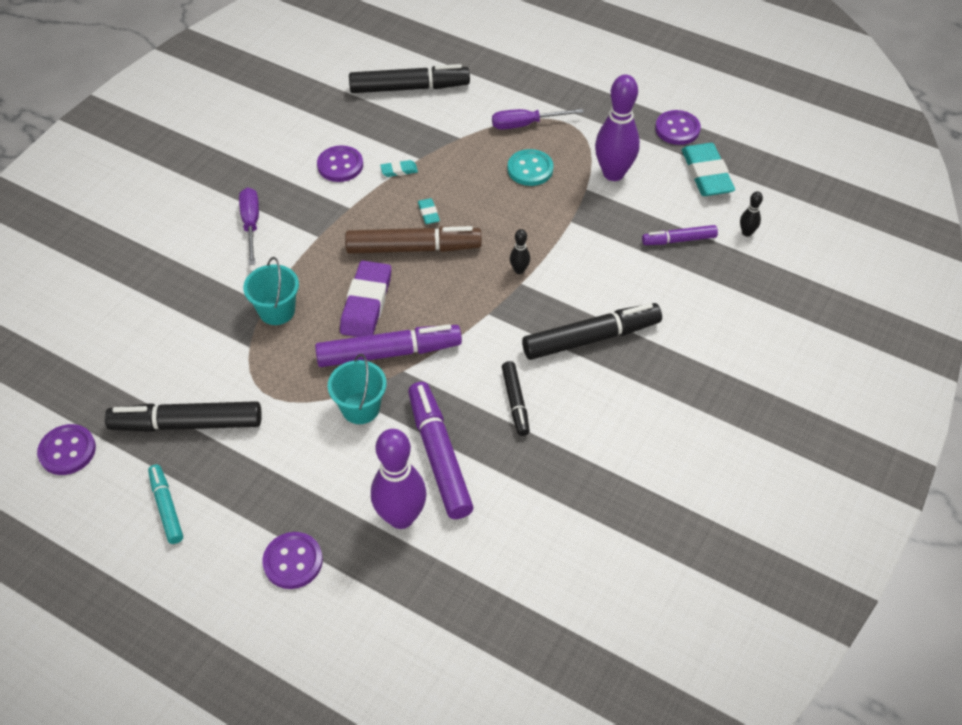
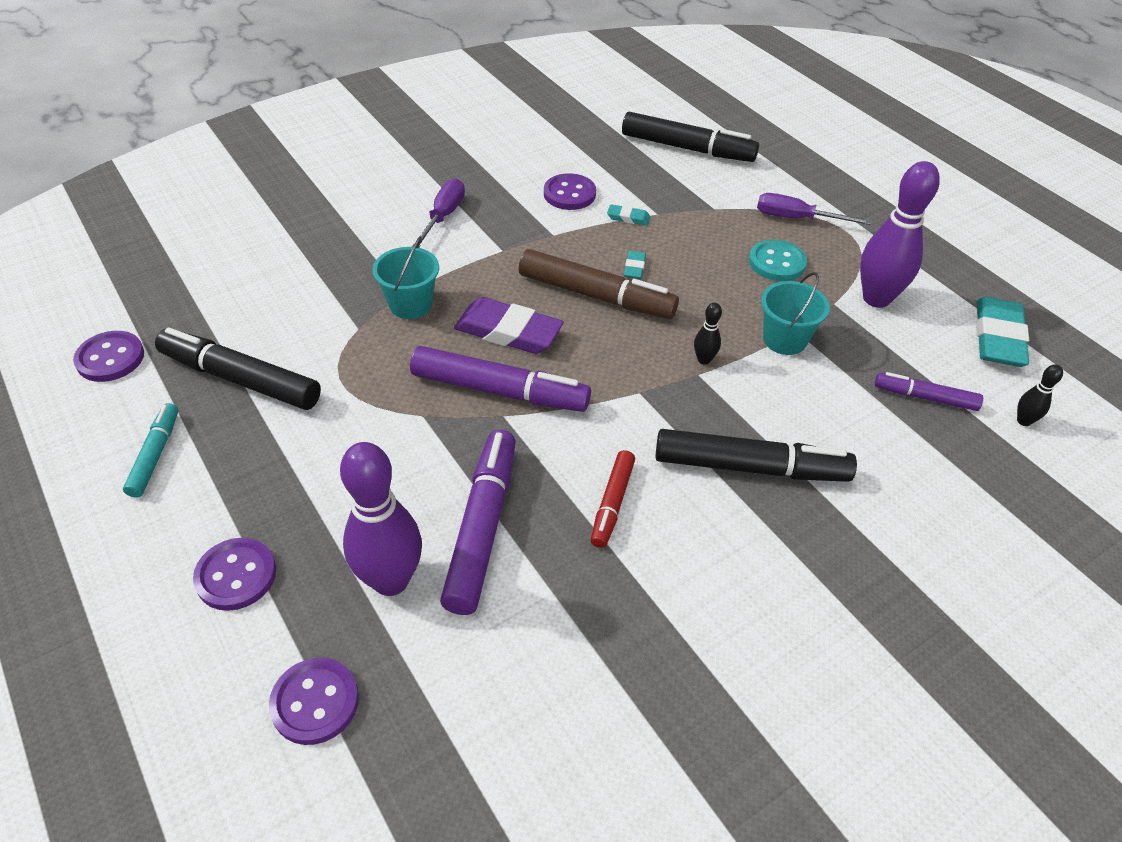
camera: 25 degrees right, 5 degrees down
turquoise bucket [328,354,386,424] -> turquoise bucket moved to [761,272,830,355]
purple eraser [340,261,391,337] -> purple eraser turned 75 degrees clockwise [454,297,564,354]
black marker [502,361,530,436] -> red marker [591,450,635,548]
purple button [655,110,701,145] -> purple button moved to [269,658,359,745]

